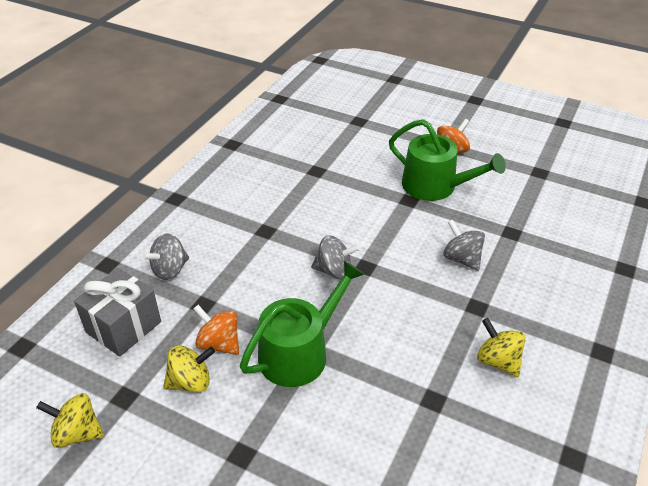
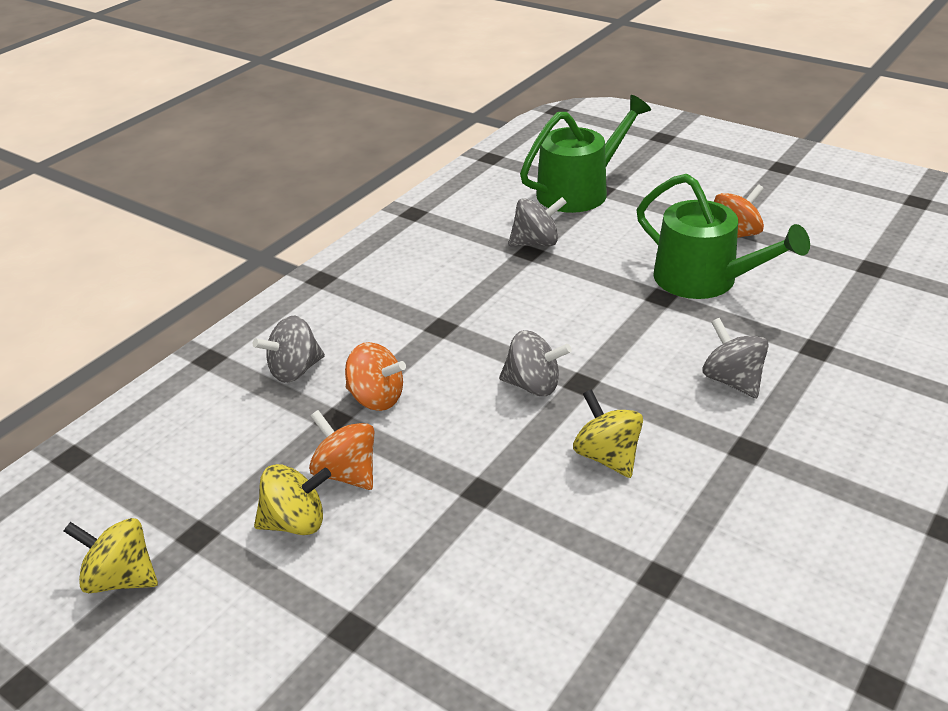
camera: 10 degrees right, 5 degrees down
grey gift [74,268,161,356] -> none
green watering can [240,261,365,387] -> green watering can moved to [520,95,651,213]
yellow spinning top [477,318,526,377] -> yellow spinning top moved to [573,389,643,478]
none -> orange spinning top [345,342,406,411]
none -> grey spinning top [508,197,567,246]

